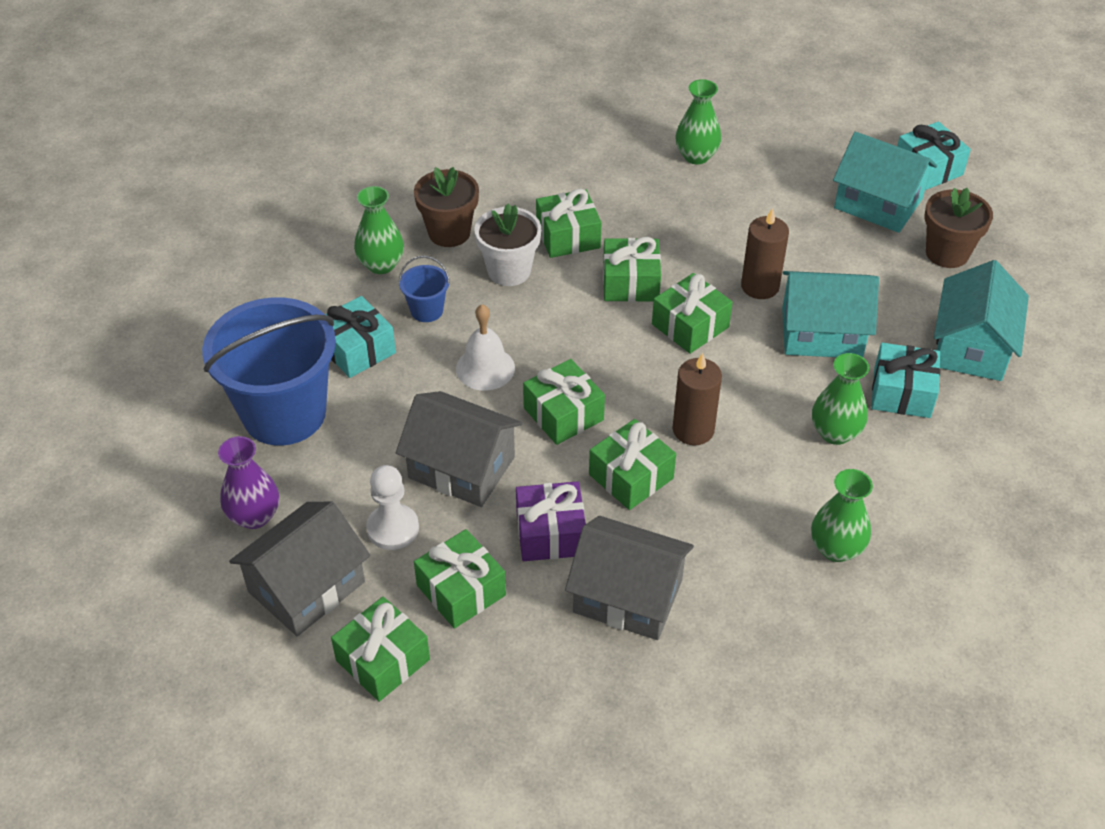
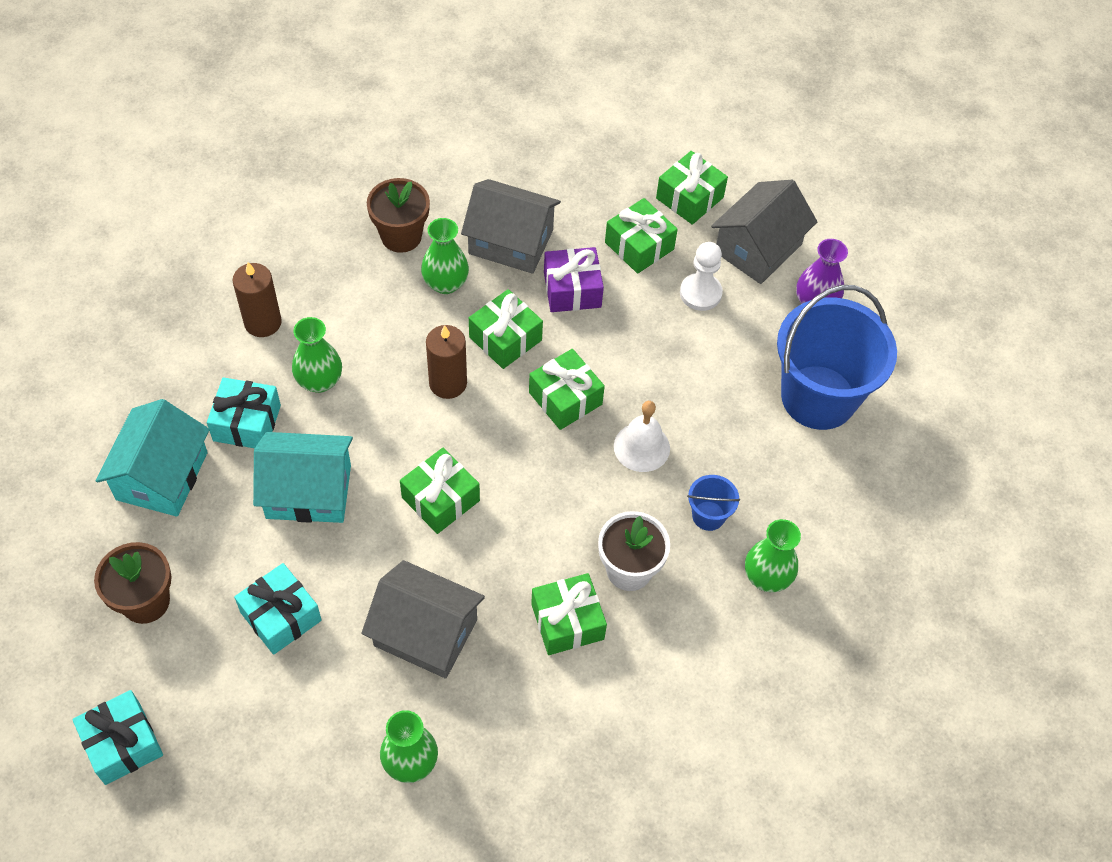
camera: 175 degrees right, 10 degrees up
turquoise gift [325,296,396,378] -> turquoise gift moved to [234,563,322,655]
grey house [396,391,522,507] -> grey house moved to [361,560,485,679]
brown flower pot [414,167,479,247] -> brown flower pot moved to [367,178,430,253]
green gift [603,237,661,302] -> none
brown candle [741,208,789,299] -> brown candle moved to [232,262,282,337]
green vase [811,469,873,562] -> green vase moved to [421,218,469,294]
turquoise house [833,132,937,233] -> none

